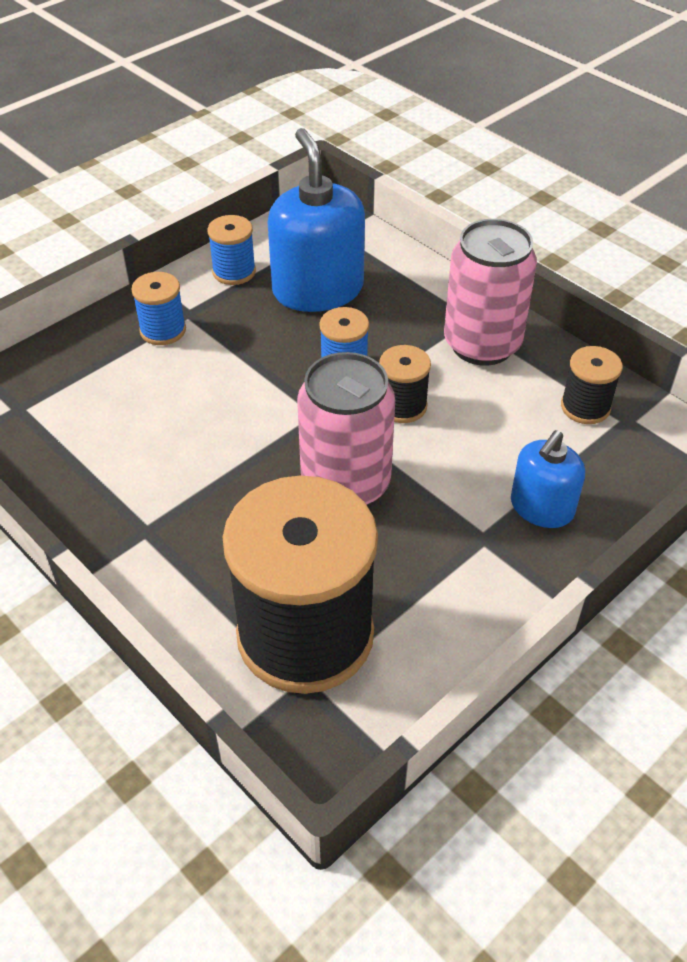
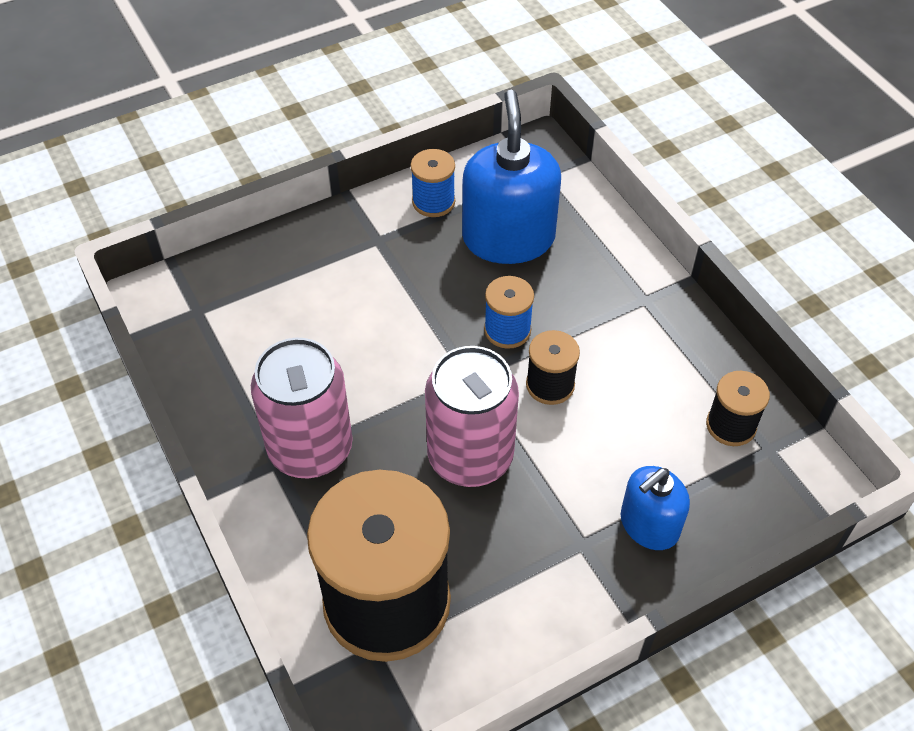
camera: 15 degrees right, 5 degrees up
blue spool [131,272,186,345] -> none
pink can [444,219,537,366] -> pink can moved to [251,338,353,478]

